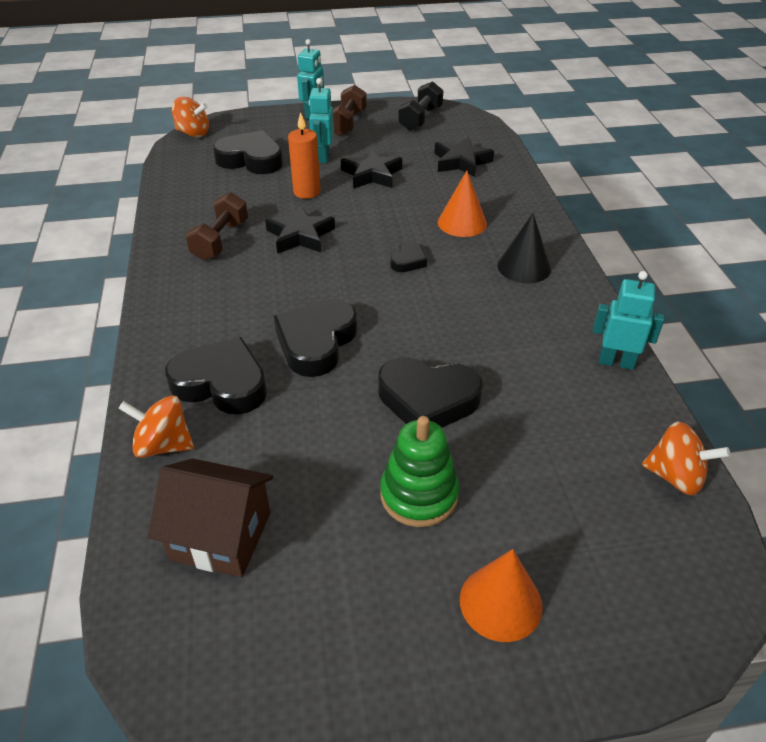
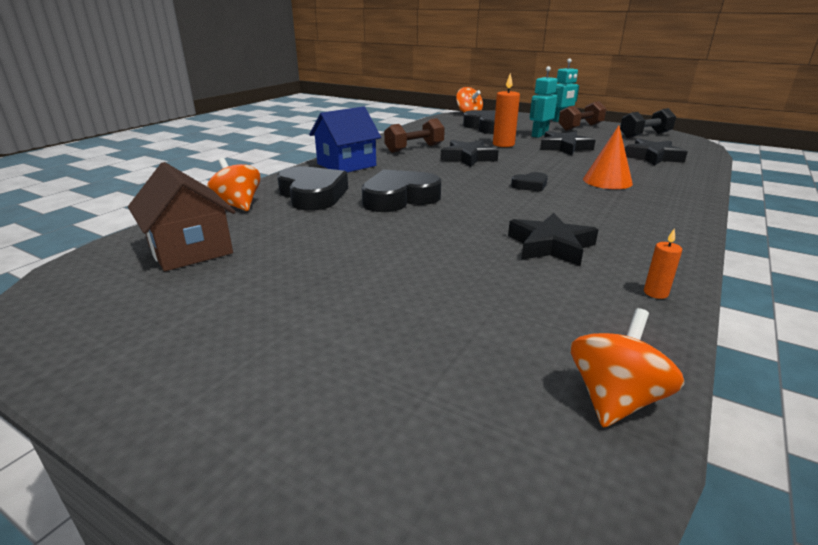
camera: 40 degrees right, 15 degrees down
black heart [378,357,483,428] -> none
green stacking toy [380,416,459,527] -> none
orange cone [460,549,543,642] -> none
black cone [498,213,551,284] -> none
turquoise robot [593,271,664,370] -> orange candle [644,228,682,299]
orange spinning top [642,422,730,496] -> orange spinning top turned 120 degrees counterclockwise [570,308,684,427]
none -> blue house [309,106,381,172]
none -> black star [508,213,599,266]

